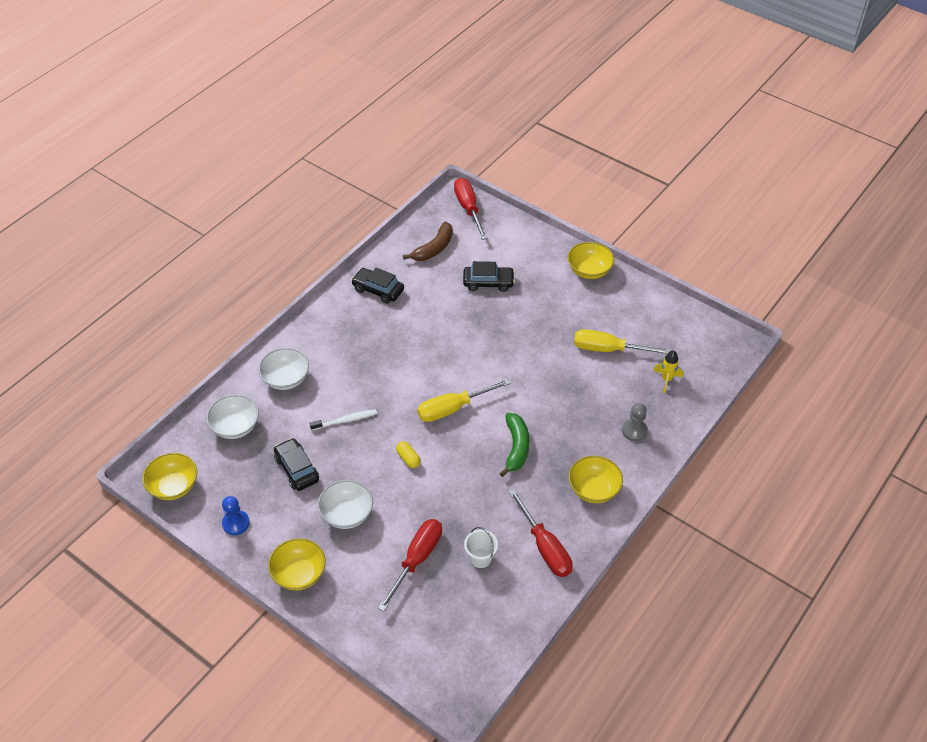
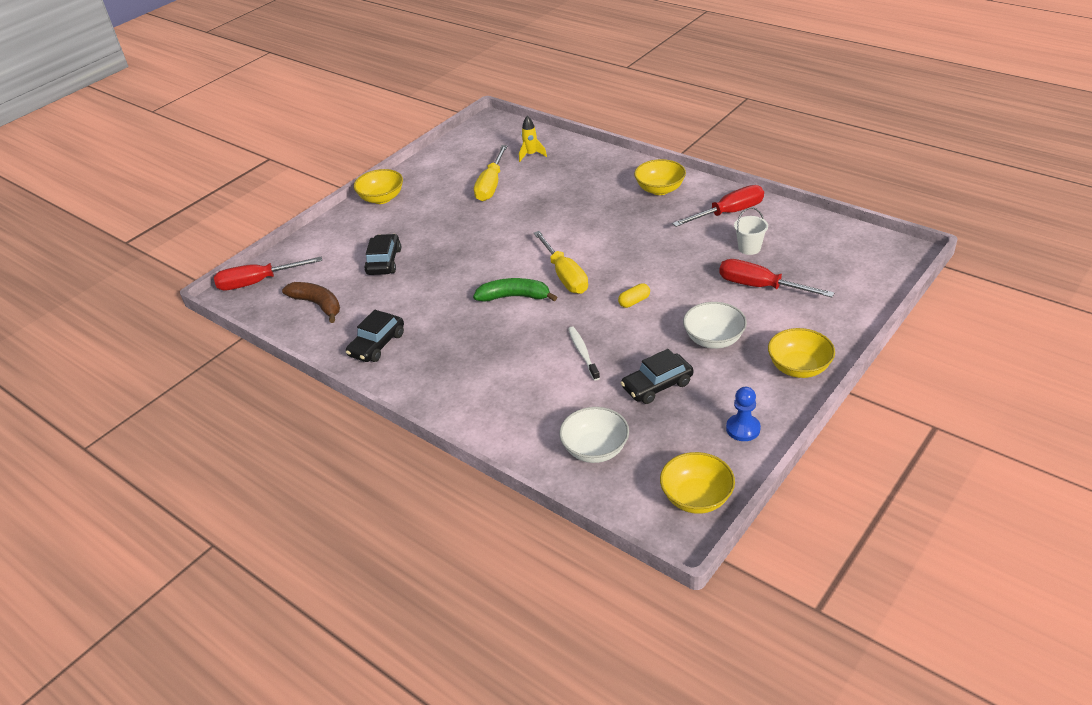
camera: 85 degrees left, 10 degrees down
white bowl [258,348,309,390] -> none
green banana [500,413,529,477] -> green banana moved to [473,278,557,302]
grey pawn [622,403,648,441] -> none

